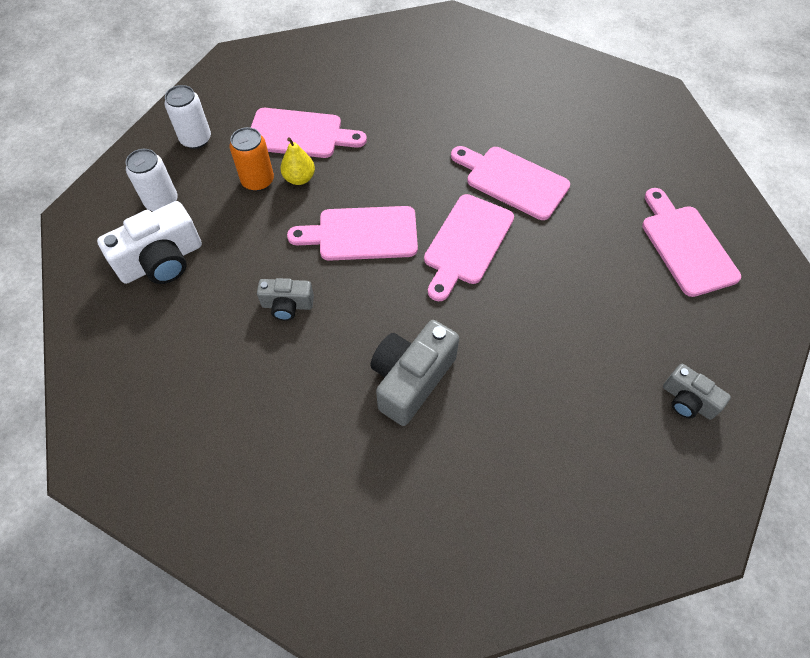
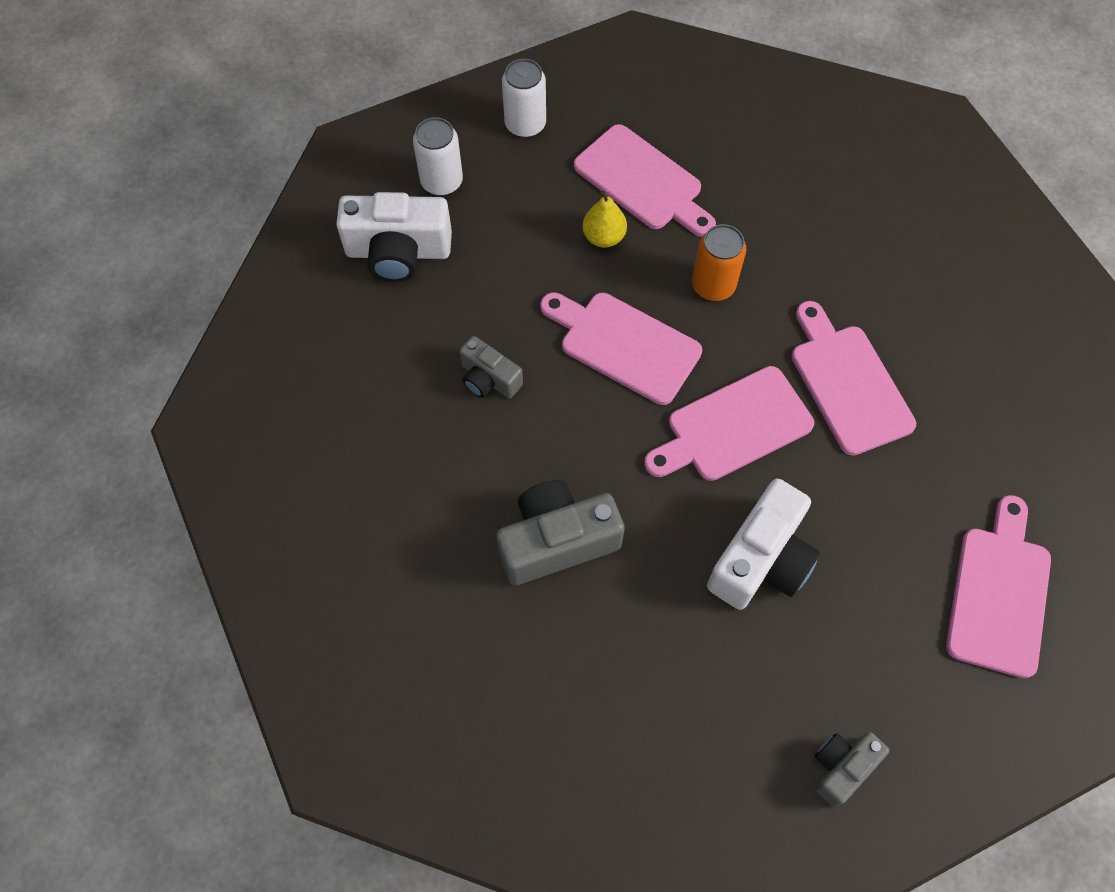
camera: 35 degrees right, 5 degrees up
orange can [230,127,274,191] -> orange can moved to [692,224,746,301]
grey camera [663,364,731,420] -> grey camera turned 60 degrees clockwise [815,732,889,807]
none -> white camera [707,478,820,610]

